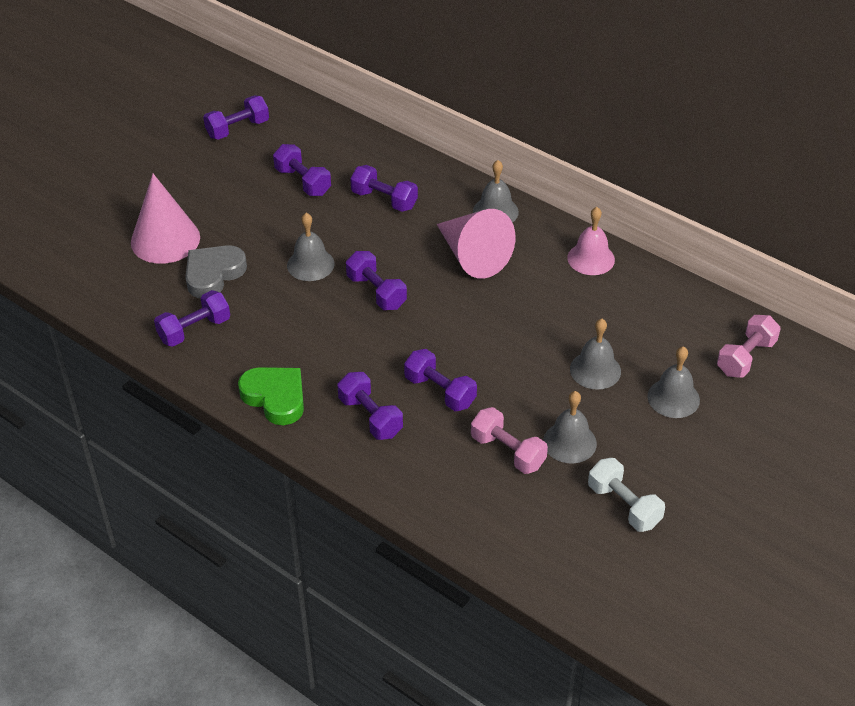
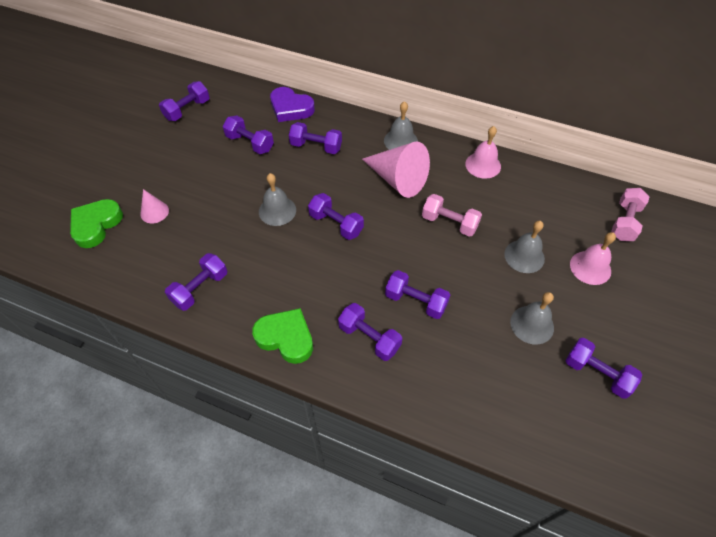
camera: 15 degrees left, 10 degrees up
pink cone [131,174,200,264] -> pink cone [140,189,169,223], size x0.50
grey heart [186,245,247,298] -> none
pink dumbbell [471,407,548,474] -> pink dumbbell moved to [422,194,482,237]
white dumbbell [588,458,665,532] -> purple dumbbell [565,338,642,399]
grey bell [647,346,700,418] -> pink bell [570,232,616,285]
none -> green heart [70,199,123,248]
none -> purple heart [270,87,315,122]

